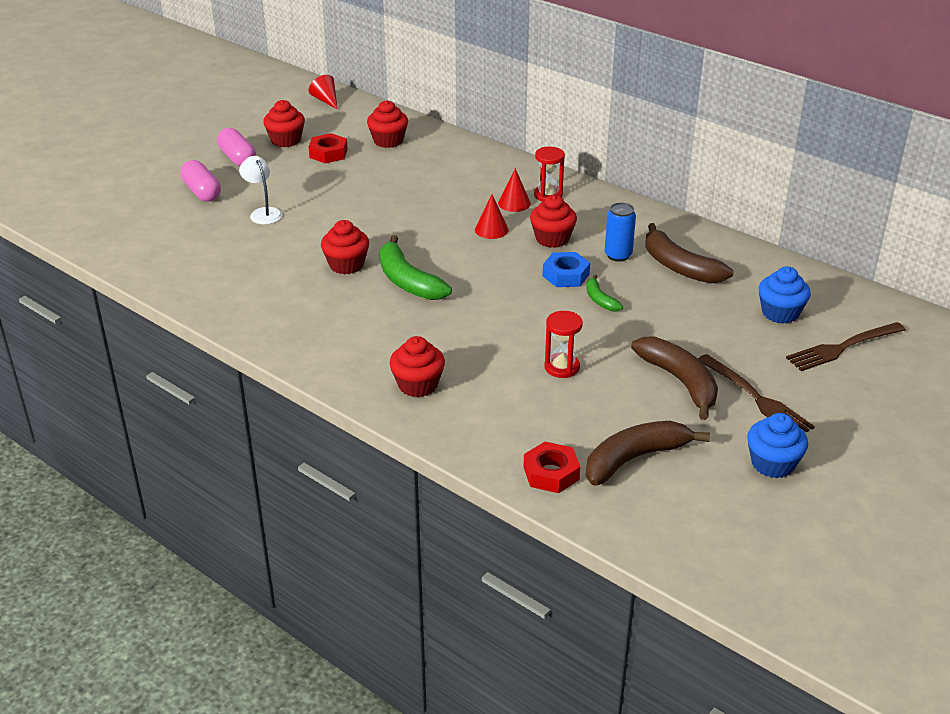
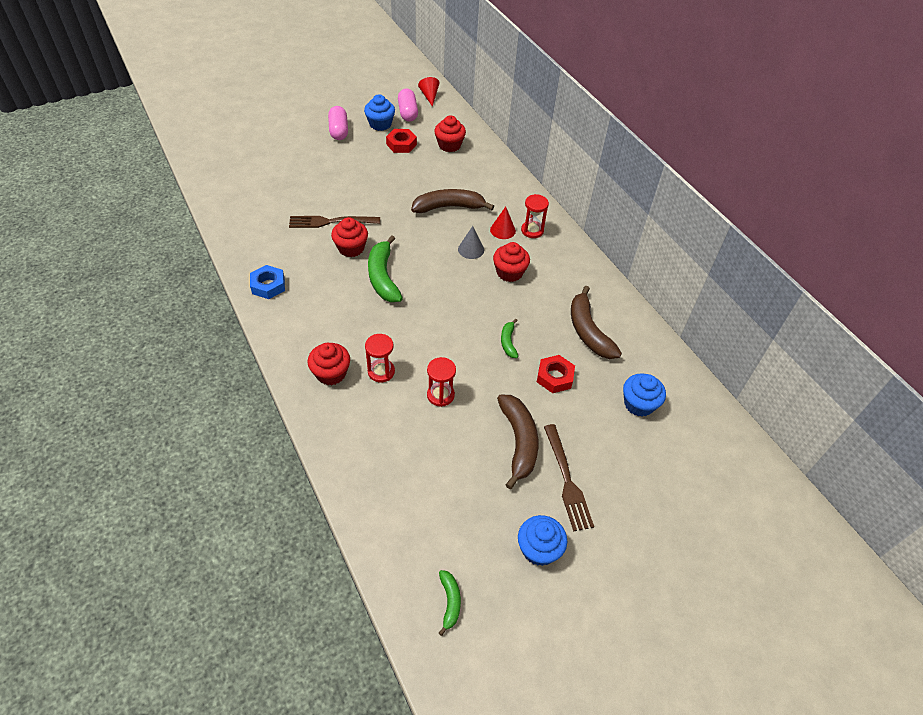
camera: 20 degrees right, 15 degrees up
pink capsule [180,160,221,202] -> pink capsule moved to [398,88,418,122]
white lamp [239,156,282,224] -> none
red cupcake [263,100,305,147] -> blue cupcake [364,94,395,131]
red cone [475,194,509,239] -> grey cone [458,226,484,259]
red nut [524,442,580,493] -> red nut moved to [537,355,575,393]
blue nut [543,252,590,287] -> blue nut moved to [250,265,285,299]
brown banana [586,421,710,486] -> brown banana moved to [411,189,494,213]
blue can [605,202,636,262] -> none
brown fork [786,322,906,371] -> brown fork moved to [289,216,380,228]
none -> red hourglass [365,334,395,382]
none -> green banana [439,570,461,636]

